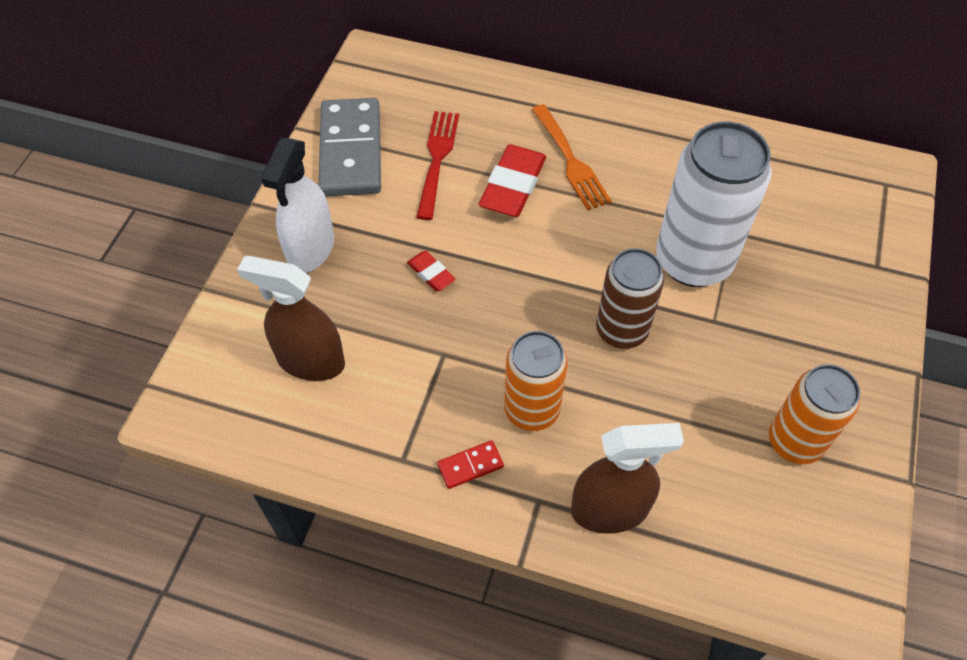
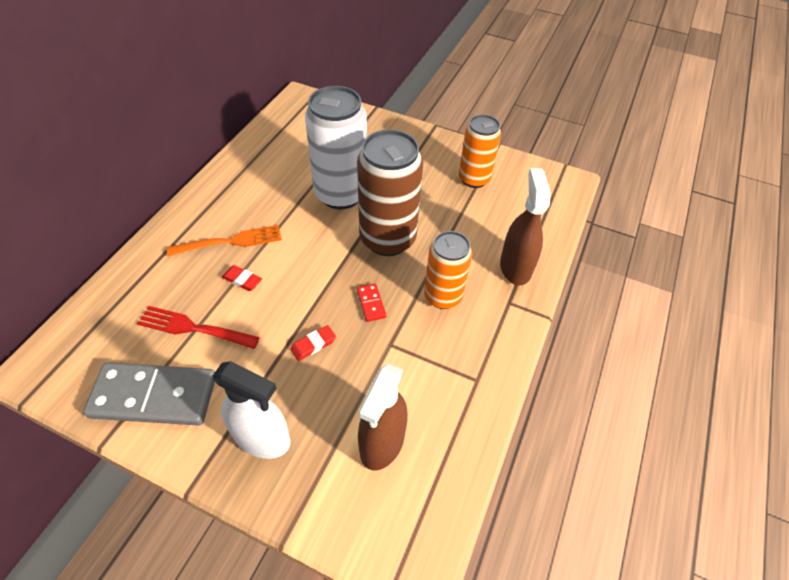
camera: 85 degrees left, 5 degrees down
red domino [437,440,504,489] -> red domino moved to [357,284,386,322]
red eraser [479,145,546,217] -> red eraser [222,265,262,291], size x0.52
brown can [596,248,664,349] -> brown can [357,129,423,256], size x1.57

